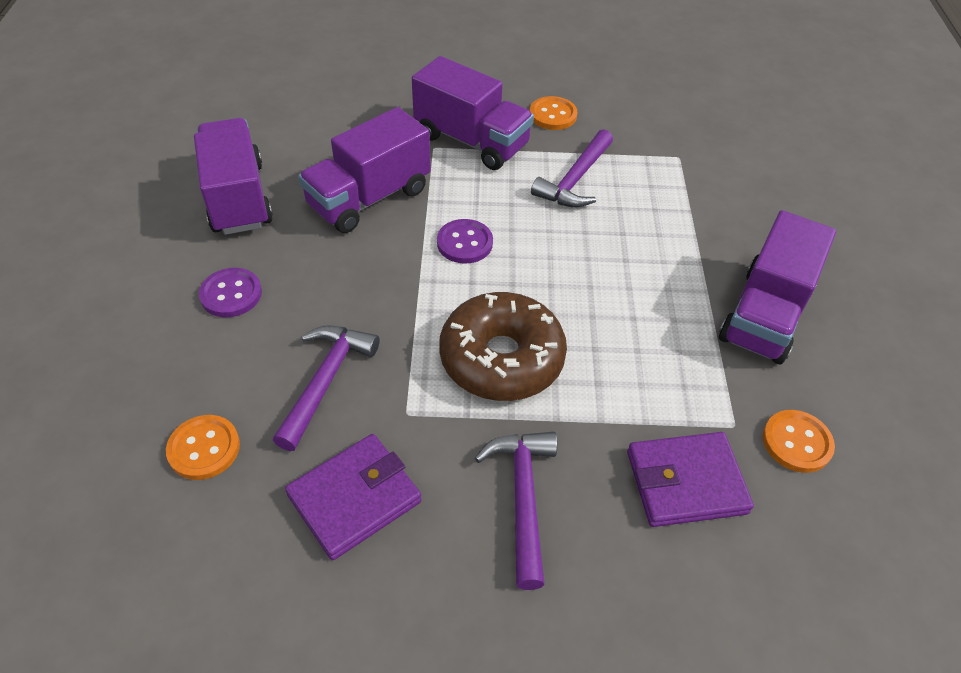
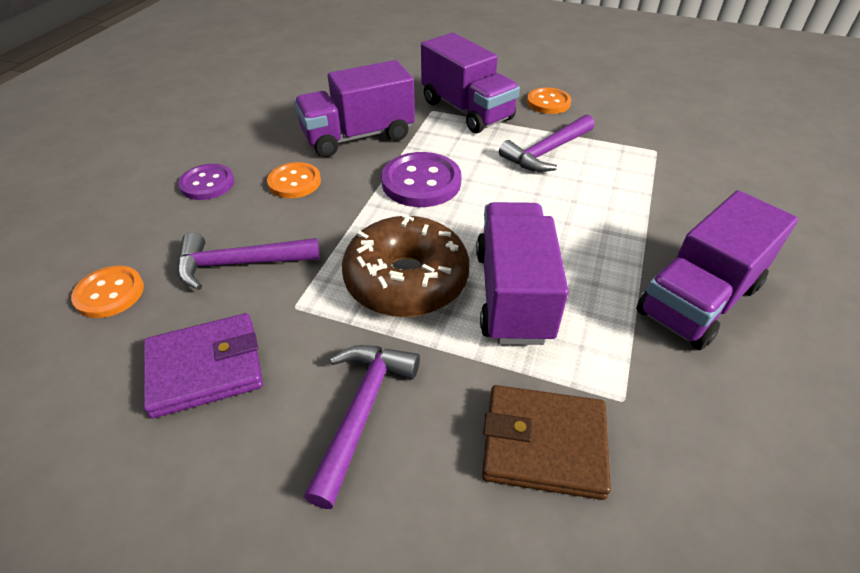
camera: 20 degrees right, 5 degrees down
purple truck [194,118,273,235] -> purple truck moved to [476,202,569,345]
purple hammer [273,325,380,451] -> purple hammer turned 135 degrees counterclockwise [178,232,320,290]
purple button [437,219,493,264] -> purple button [381,152,462,207], size x1.53
purple wallet [627,432,754,527] -> brown wallet [482,385,611,500]
orange button [763,410,835,473] -> orange button moved to [267,162,321,198]

